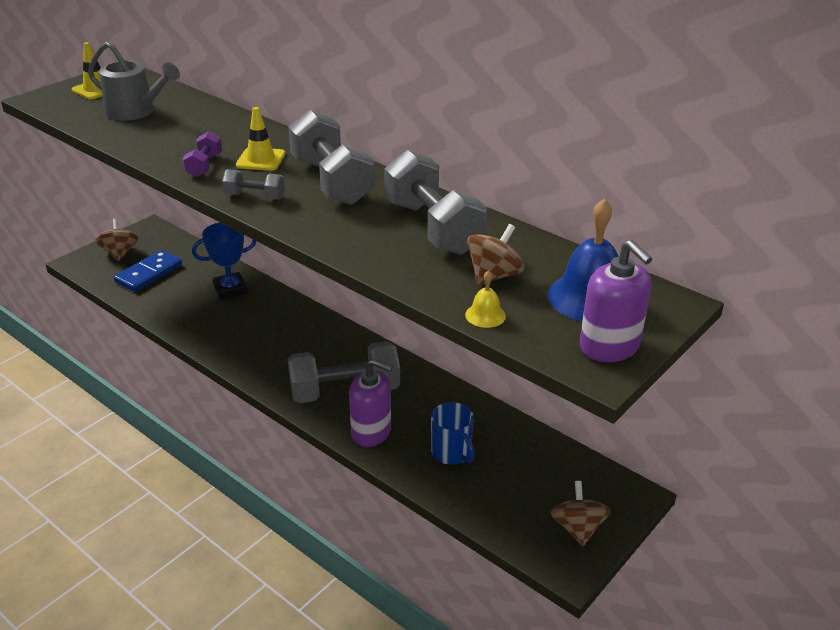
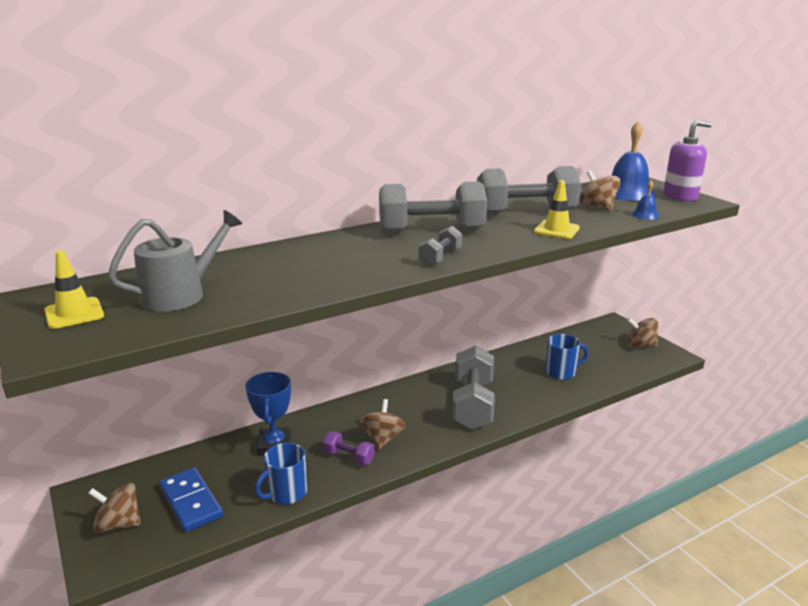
camera: 70 degrees left, 10 degrees down
purple dumbbell [183,131,222,177] -> purple dumbbell moved to [323,431,375,466]
yellow traffic cone [236,107,285,171] -> yellow traffic cone moved to [534,180,580,239]
purple soap dispenser [349,359,393,447] -> none
yellow bell [465,270,506,328] -> blue bell [631,180,660,220]
none -> blue mug [255,443,307,504]
none -> brown spinning top [359,399,406,450]

